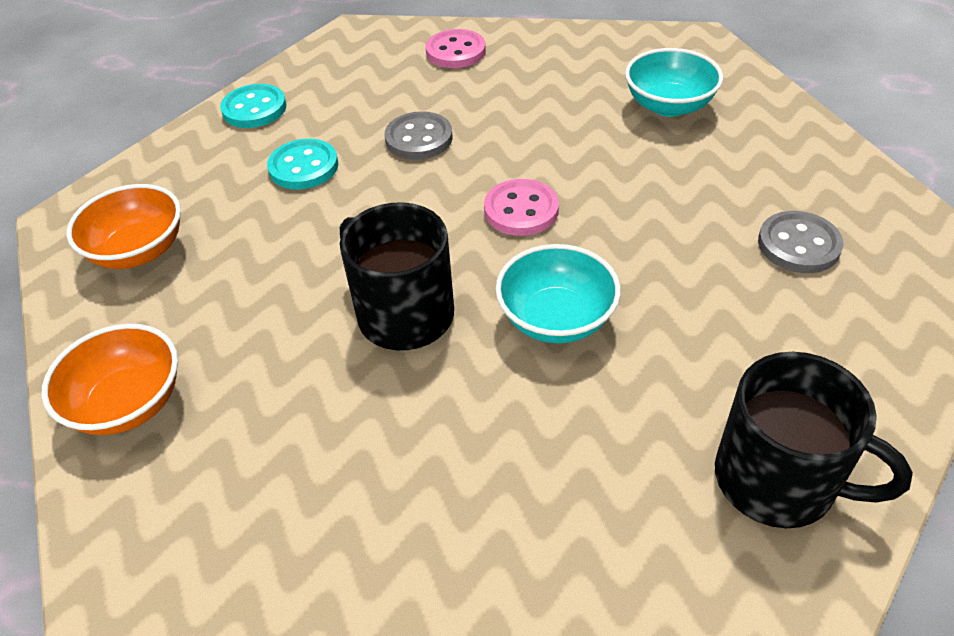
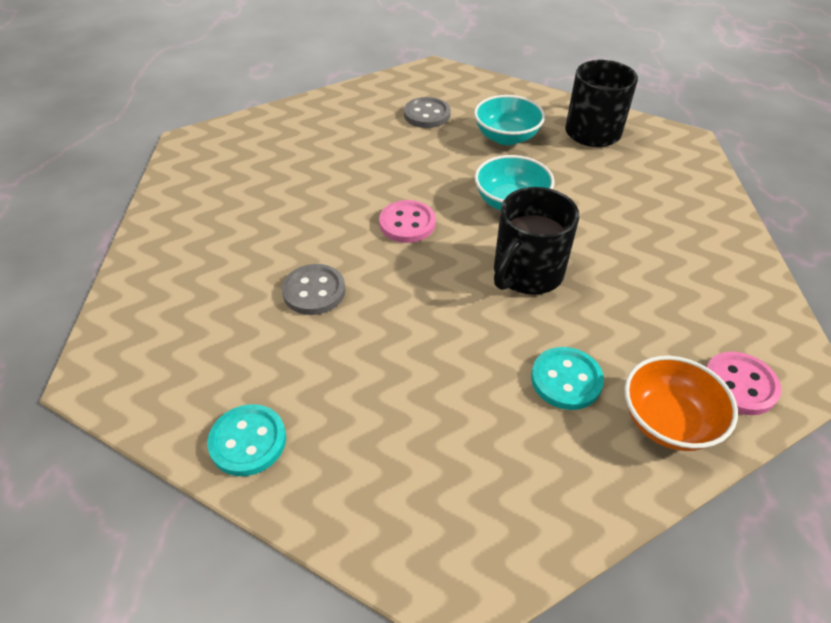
camera: 100 degrees left, 0 degrees up
orange bowl [67,184,181,269] -> none
turquoise button [267,139,338,189] -> turquoise button moved to [531,347,604,410]
pink button [426,29,486,68] -> pink button moved to [706,352,781,415]
turquoise bowl [625,48,723,117] -> turquoise bowl moved to [474,95,545,145]

